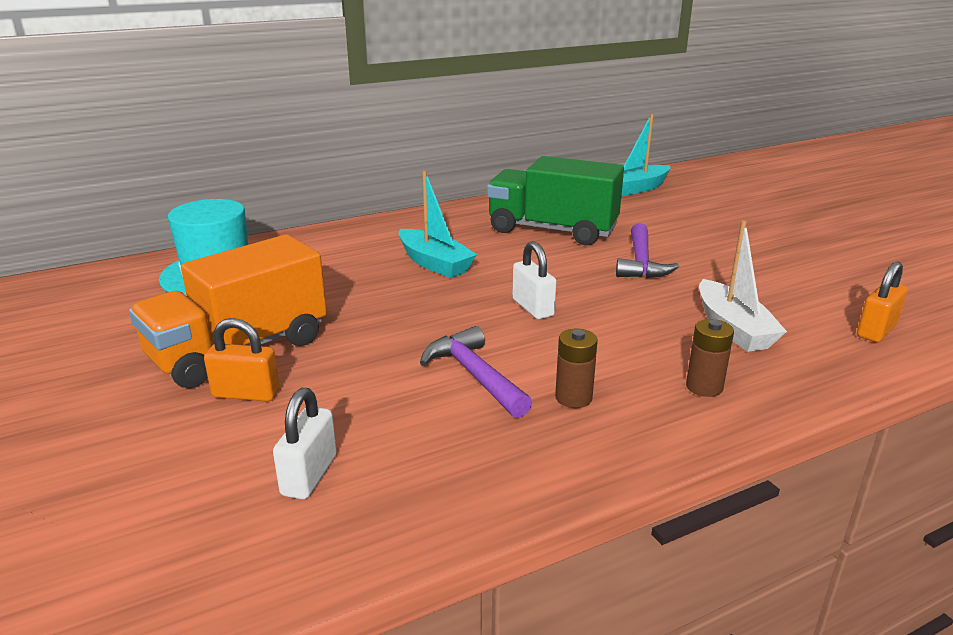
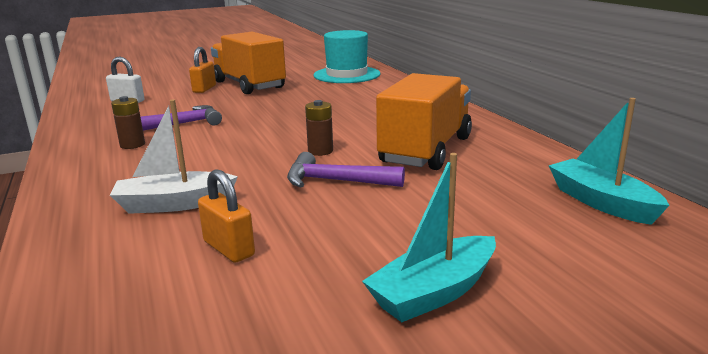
camera: 95 degrees right, 5 degrees down
turquoise boat [399,171,477,278] -> turquoise boat moved to [362,153,496,322]
green truck [487,156,624,245] -> orange truck [376,73,472,170]
white padlock [512,241,556,319] -> none
brown battery [686,319,734,397] -> brown battery moved to [305,100,333,156]
orange padlock [857,261,908,342] -> orange padlock moved to [198,169,255,263]

